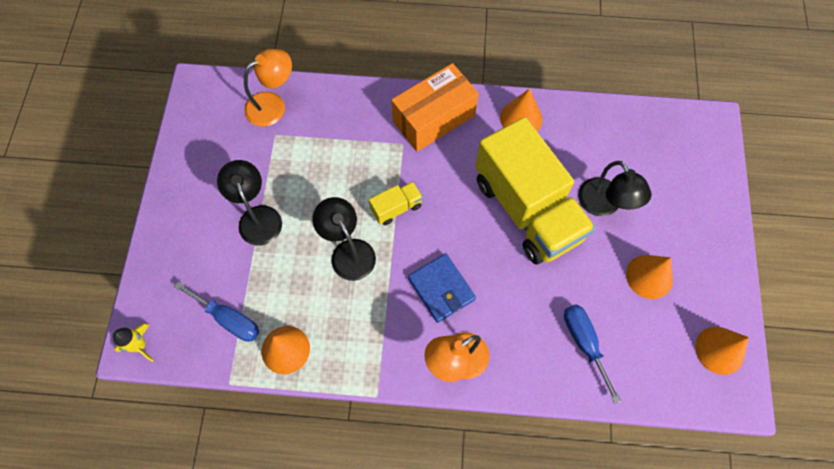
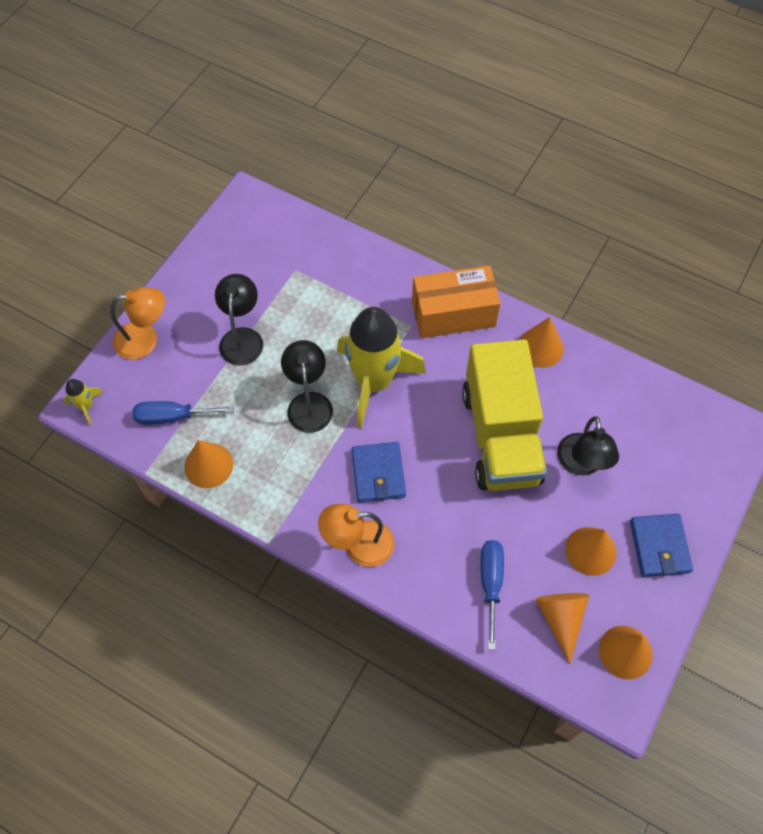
camera: 25 degrees right, 5 degrees down
blue screwdriver [174,281,259,342] -> blue screwdriver turned 120 degrees clockwise [132,401,234,425]
orange lamp [244,49,292,127] -> orange lamp moved to [110,287,165,359]
yellow truck [369,182,423,225] -> yellow rocket [337,307,426,429]
none -> orange cone [535,593,590,664]
none -> blue wallet [630,514,693,577]

